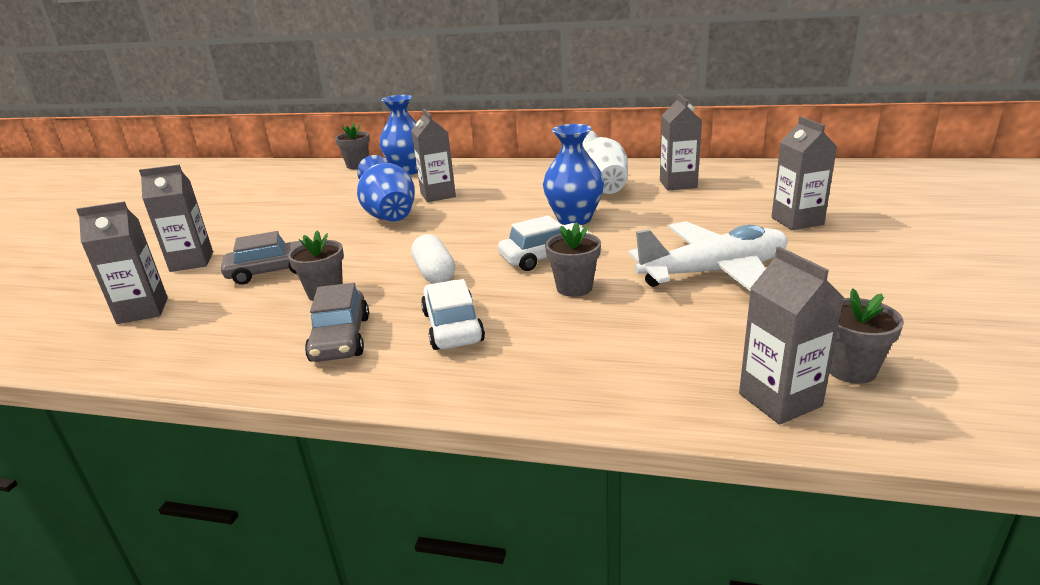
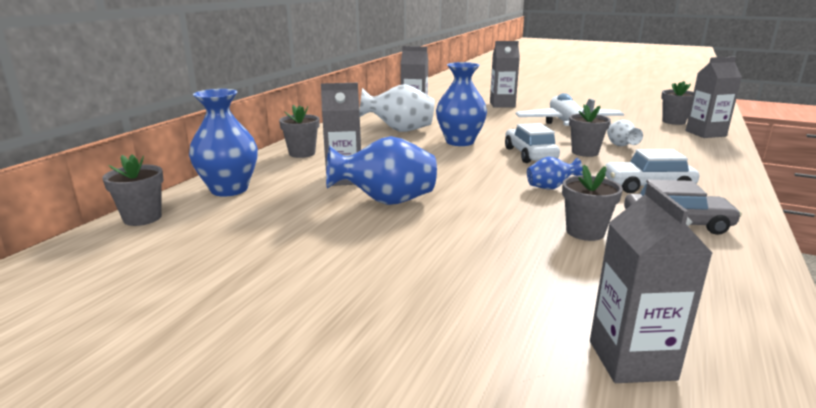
camera: 80 degrees left, 5 degrees down
grey carton [139,164,213,272] -> none
grey car [221,231,304,285] -> none
white capsule [411,234,455,284] -> blue vase [527,157,583,189]
none -> grey flower pot [279,105,320,158]
none -> white vase [607,120,643,146]

